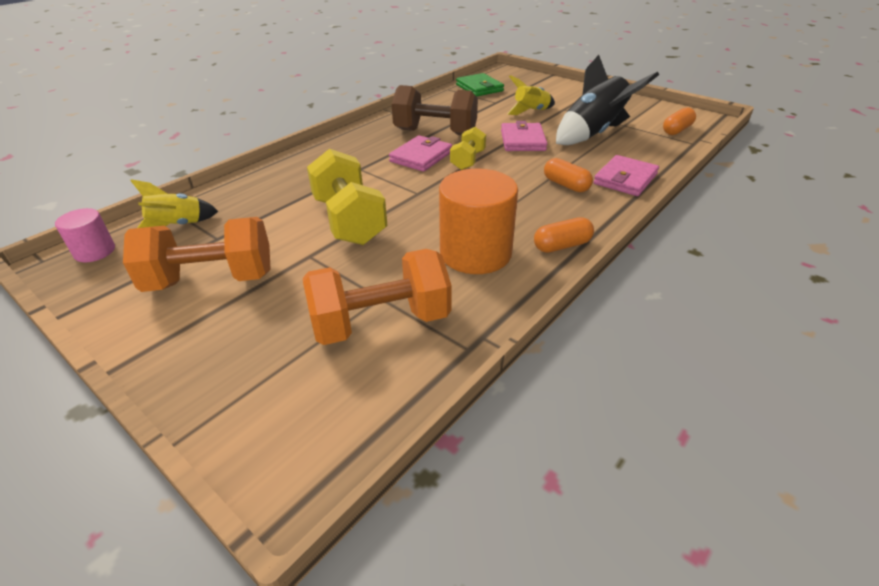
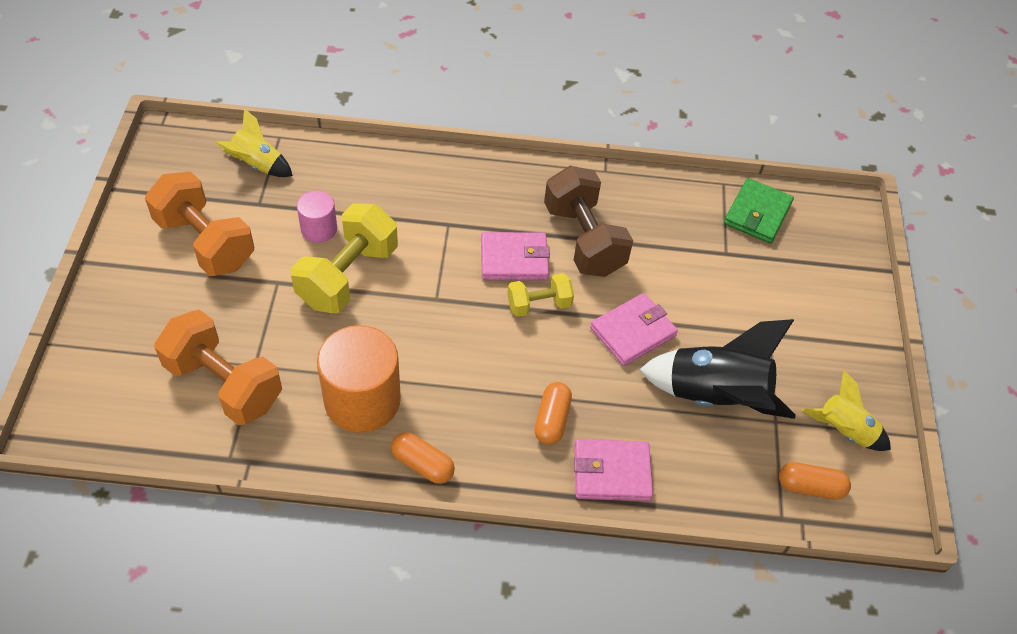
camera: 50 degrees right, 15 degrees up
pink cylinder [55,208,115,262] -> pink cylinder moved to [297,191,337,243]
yellow rocket [507,75,555,115] -> yellow rocket moved to [802,371,891,451]

